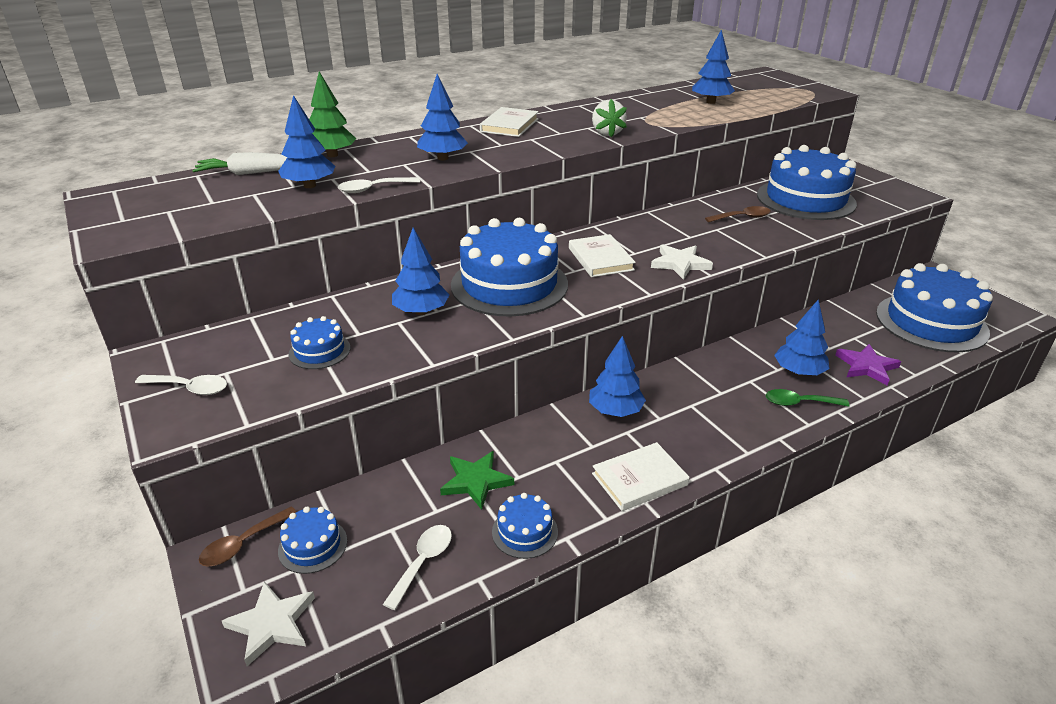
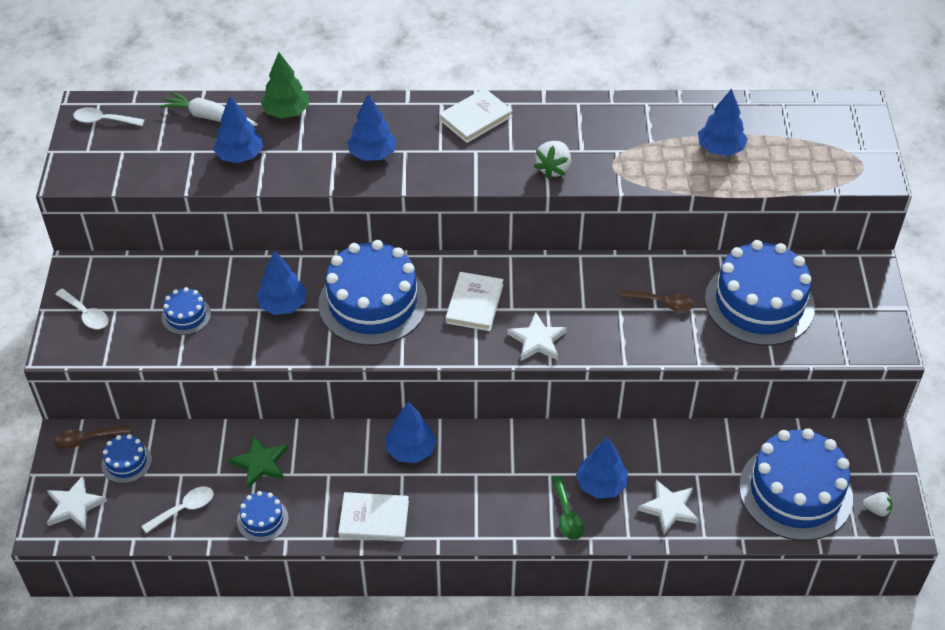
camera: 30 degrees right, 15 degrees up
white spoon [338,177,420,193] -> white spoon moved to [73,107,145,126]
green spoon [766,389,849,407] -> green spoon turned 135 degrees counterclockwise [552,476,584,540]
purple star [836,344,901,385] -> white star [638,480,699,535]
none -> white strawberry [862,492,893,517]

